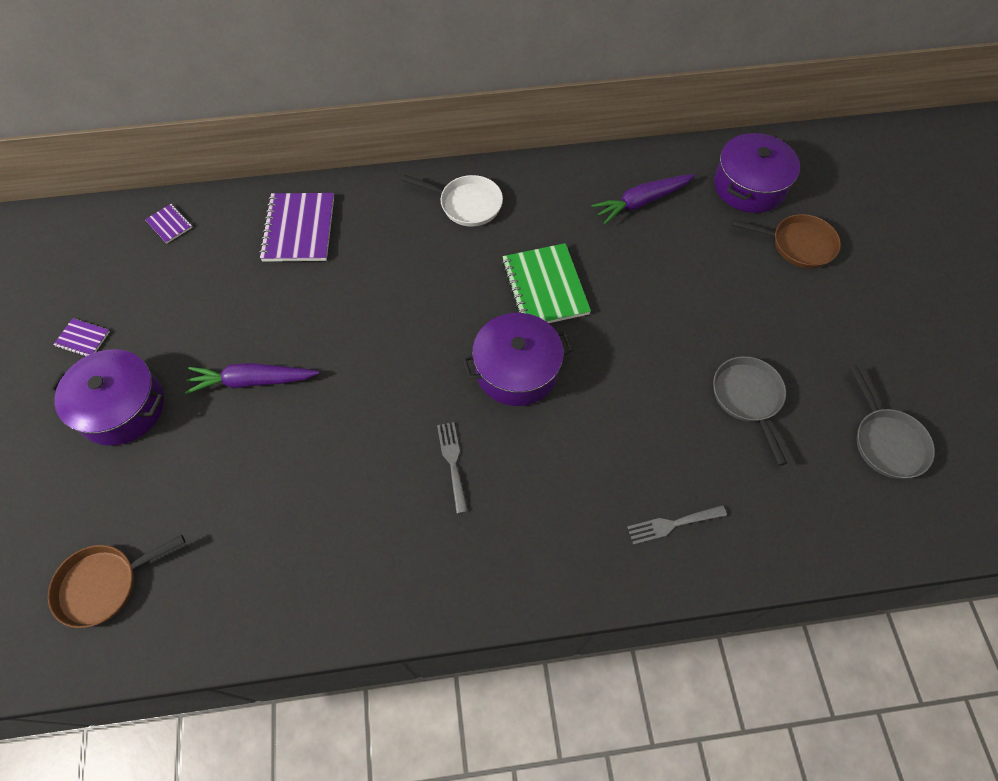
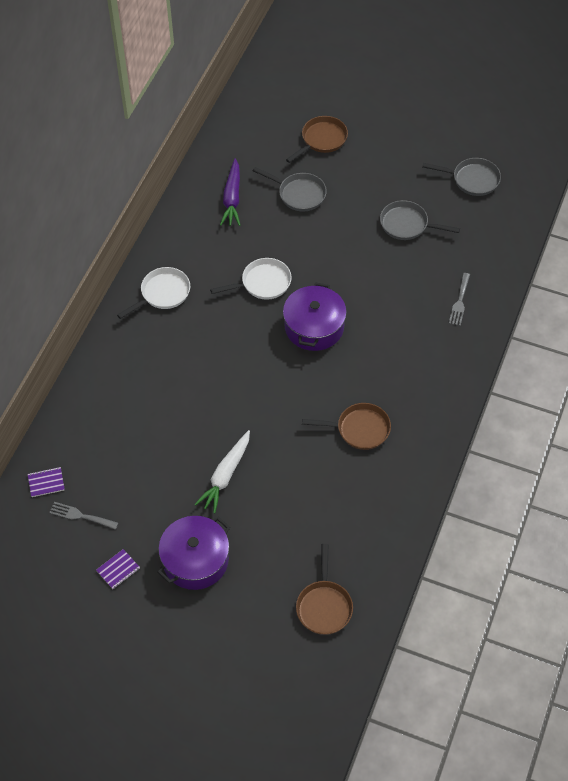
camera: 60 degrees left, 5 degrees down
purple carrot [185,363,319,394] -> white carrot [195,430,250,513]
purple notebook [259,193,334,262] -> none
grey fork [437,422,468,514] -> grey fork moved to [49,502,118,530]
green notebook [502,243,591,323] -> white pan [210,258,292,300]
purple pot [714,133,800,213] -> none
none -> grey pan [253,167,327,212]
none -> brown pan [302,403,391,450]

